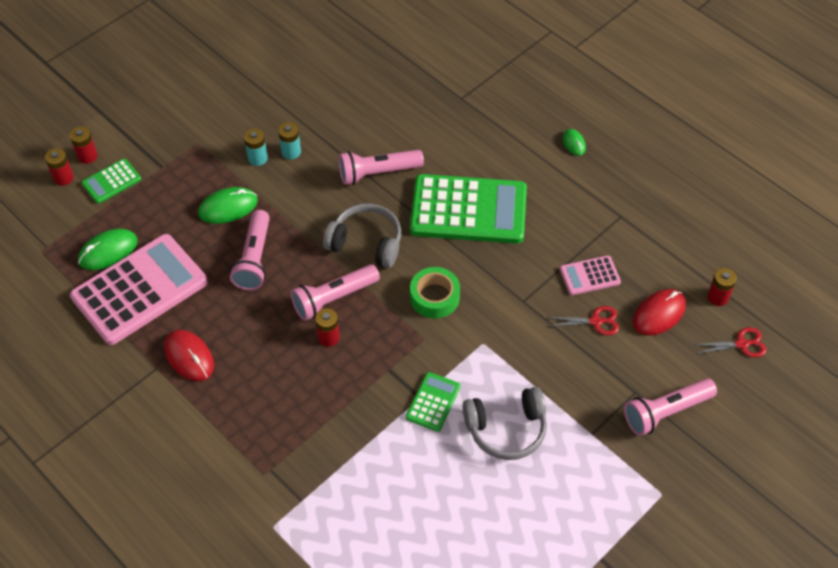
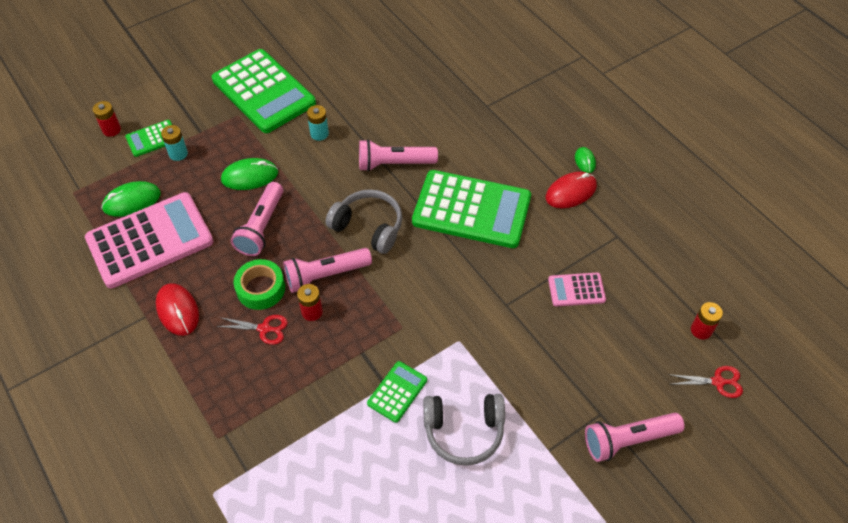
camera: 10 degrees right, 0 degrees up
red battery [70,126,97,164] -> none
turquoise battery [244,128,268,166] -> turquoise battery moved to [161,125,188,161]
green tape [410,267,460,319] -> green tape moved to [234,259,285,310]
red scissors [547,306,619,335] -> red scissors moved to [217,315,288,345]
red mouse [633,289,686,335] -> red mouse moved to [546,172,597,208]
none -> green calculator [212,49,316,133]

